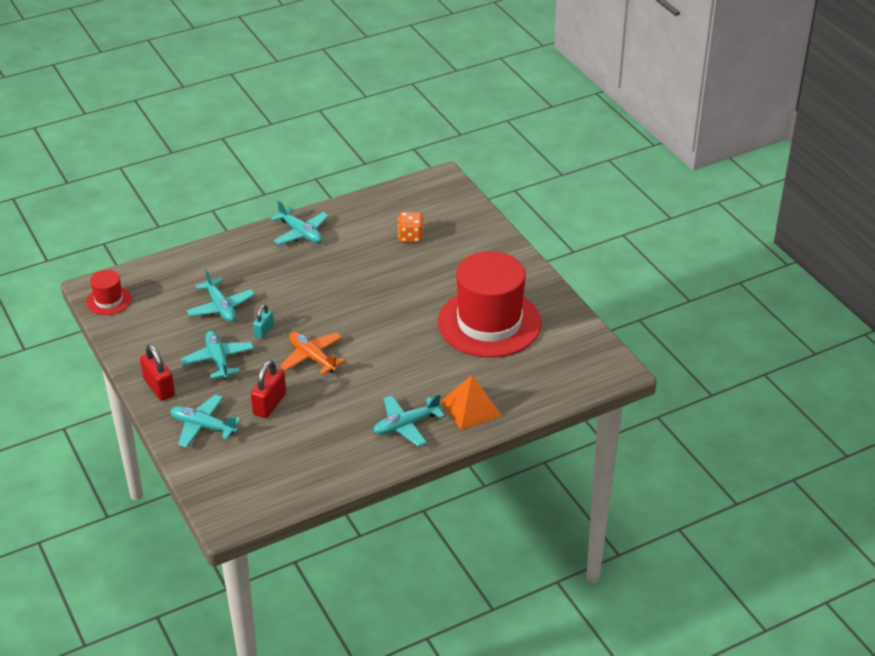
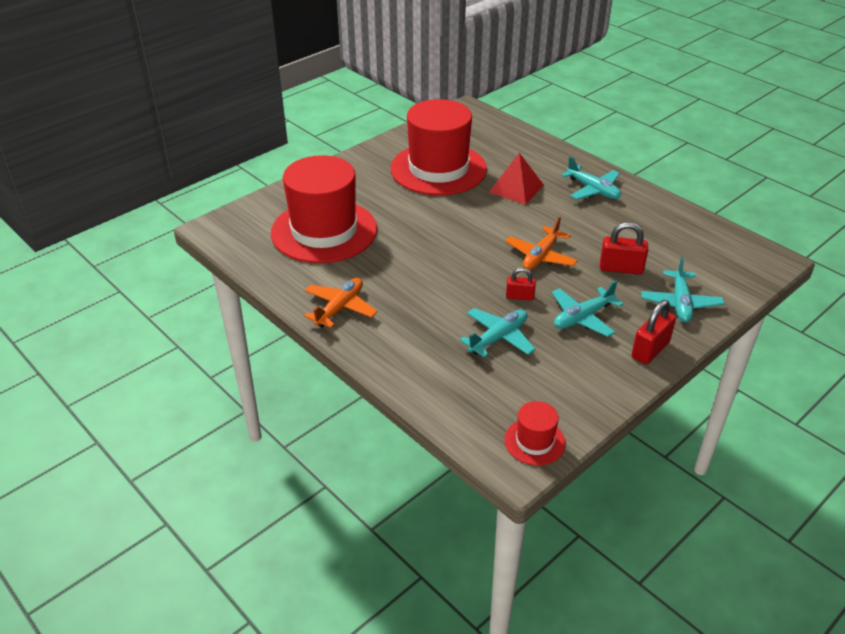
camera: 105 degrees left, 0 degrees up
turquoise padlock [253,304,274,339] -> red padlock [506,268,536,301]
turquoise plane [270,200,329,245] -> orange plane [304,278,377,328]
orange dice [398,212,423,243] -> red hat [271,155,377,263]
orange pyramid [441,375,502,430] -> none
none -> red pyramid [488,153,544,205]

